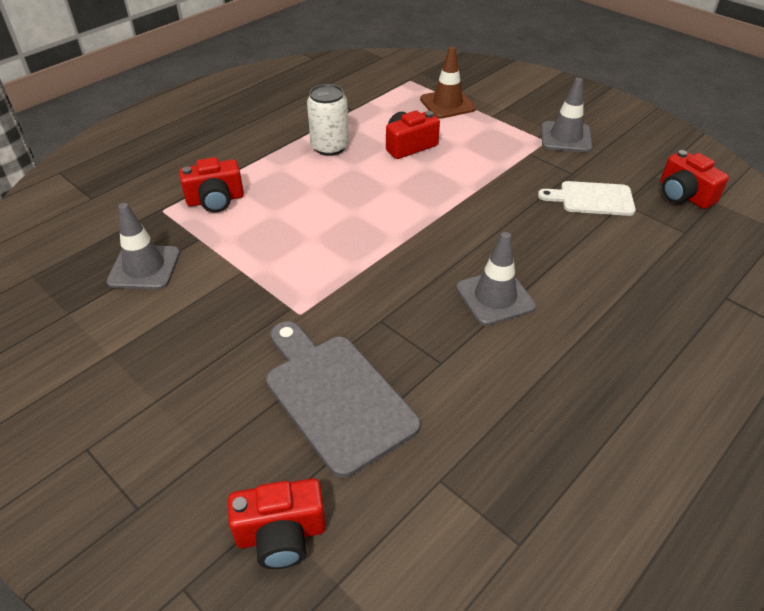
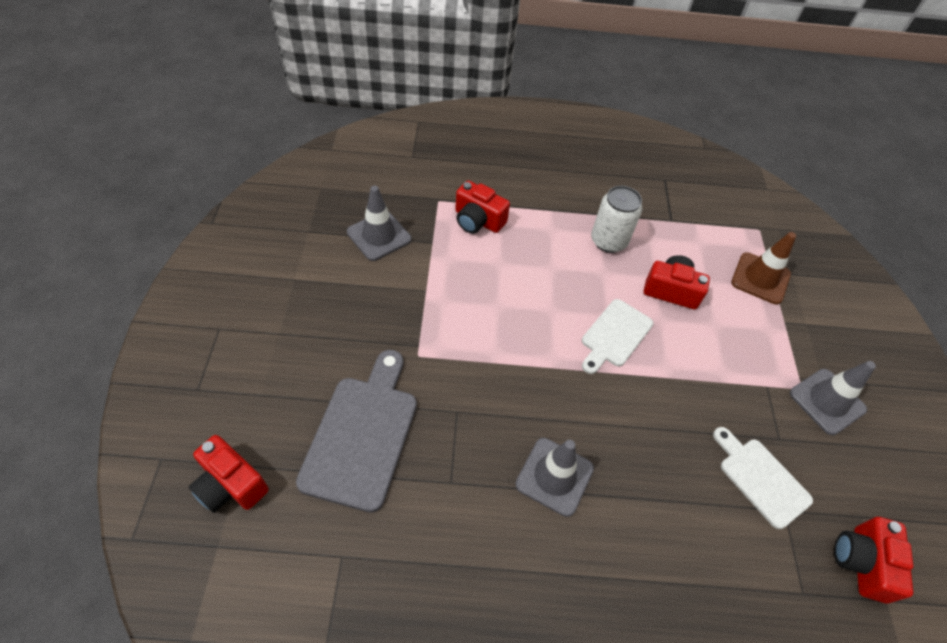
camera: 45 degrees right, 10 degrees up
none -> white cutting board [582,299,653,374]

